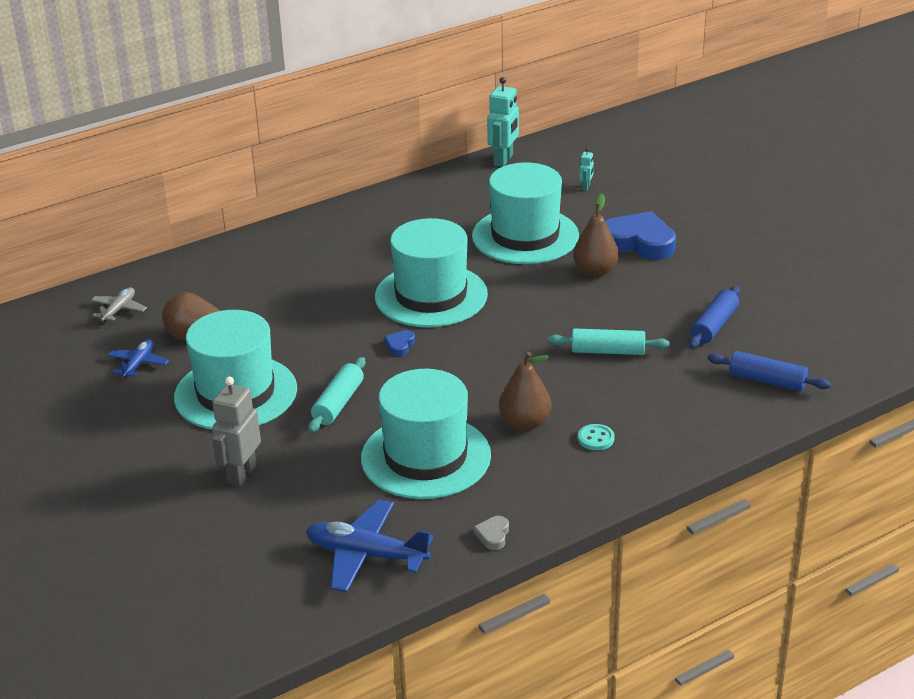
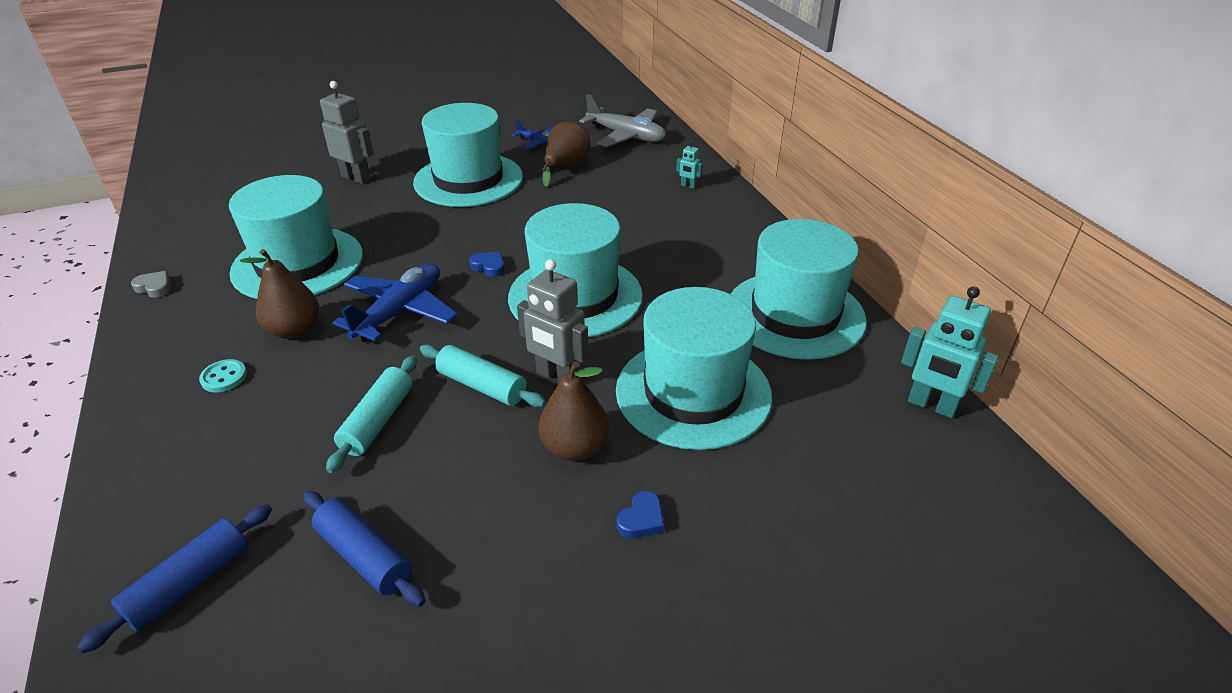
camera: 100 degrees right, 5 degrees up
grey plane [91,287,147,323] -> grey plane [579,94,666,147], size x1.80
blue plane [306,499,434,592] -> blue plane moved to [332,263,458,342]
turquoise rolling pin [308,357,366,433] -> turquoise rolling pin moved to [420,344,546,407]
turquoise robot [579,148,594,191] -> turquoise robot moved to [676,141,702,189]
blue heart [605,211,676,260] -> blue heart [617,491,664,538], size x0.42
none -> grey robot [517,259,589,383]
none -> turquoise hat [731,219,867,360]

